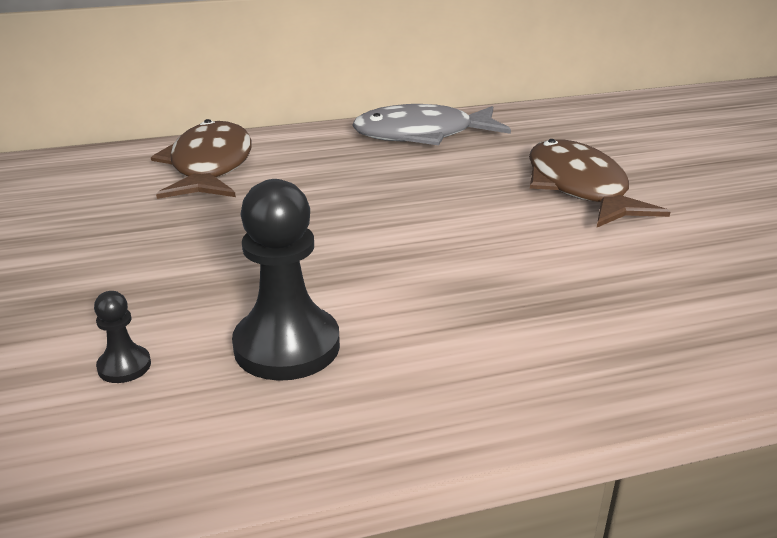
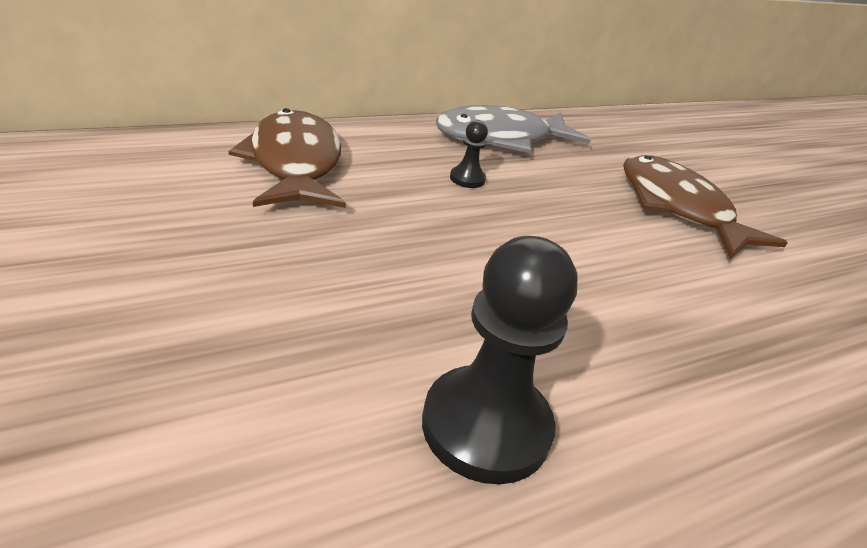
camera: 15 degrees left, 5 degrees up
black pawn [94,291,151,383] -> black pawn moved to [450,120,488,188]

